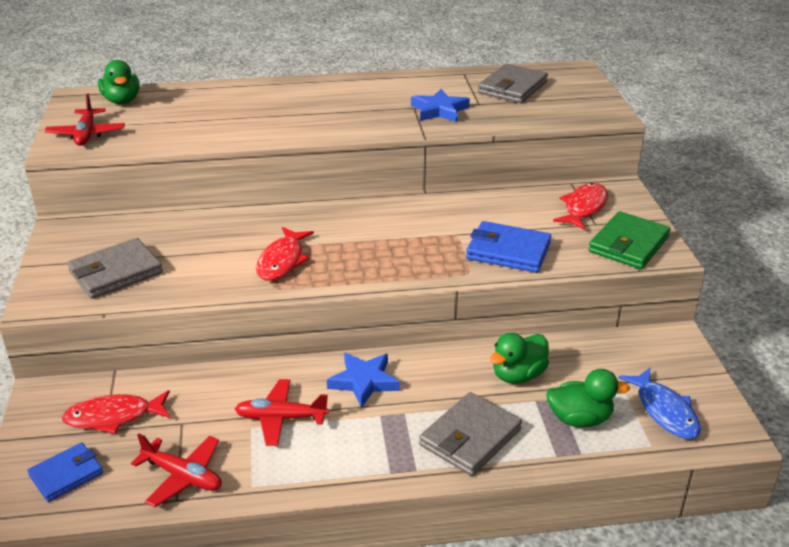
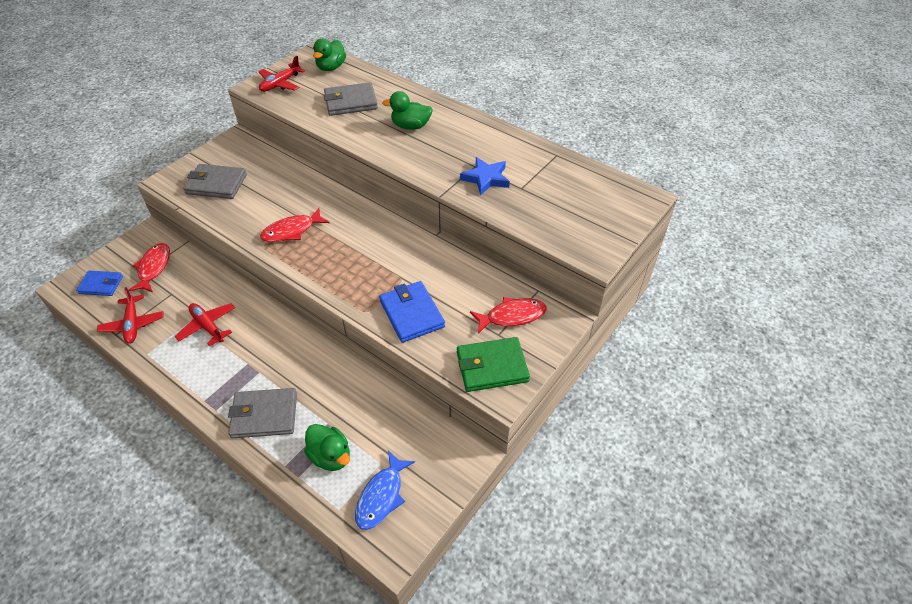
camera: 45 degrees right, 15 degrees up
red fish [62,390,170,434] -> red fish turned 60 degrees clockwise [128,243,170,292]
blue star [327,353,400,408] -> none
grey wallet [478,64,548,103] -> grey wallet moved to [324,82,378,116]
green duck [490,333,549,384] -> green duck moved to [382,91,433,130]

